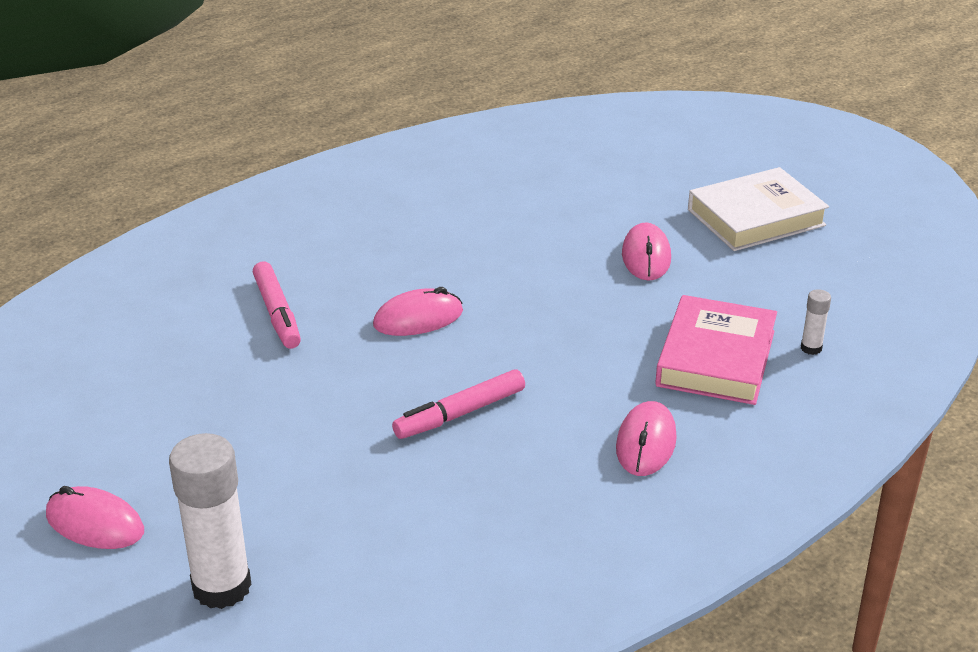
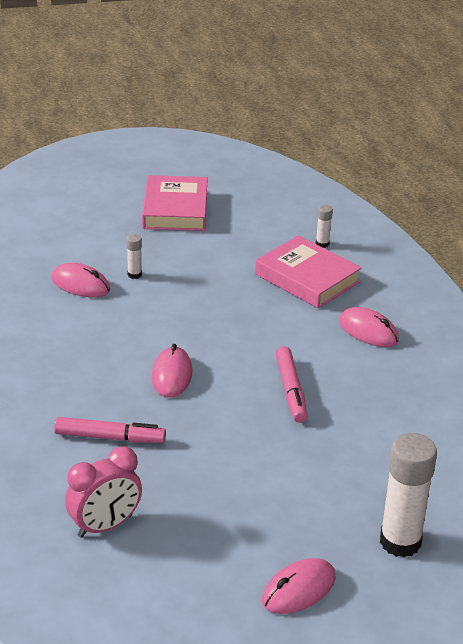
camera: 65 degrees left, 0 degrees up
pink mouse [622,222,671,281] -> pink mouse moved to [51,263,110,297]
white book [688,167,829,251] -> pink book [142,175,208,231]
none -> pink clock [65,446,142,538]
none -> white glue stick [127,234,142,279]

